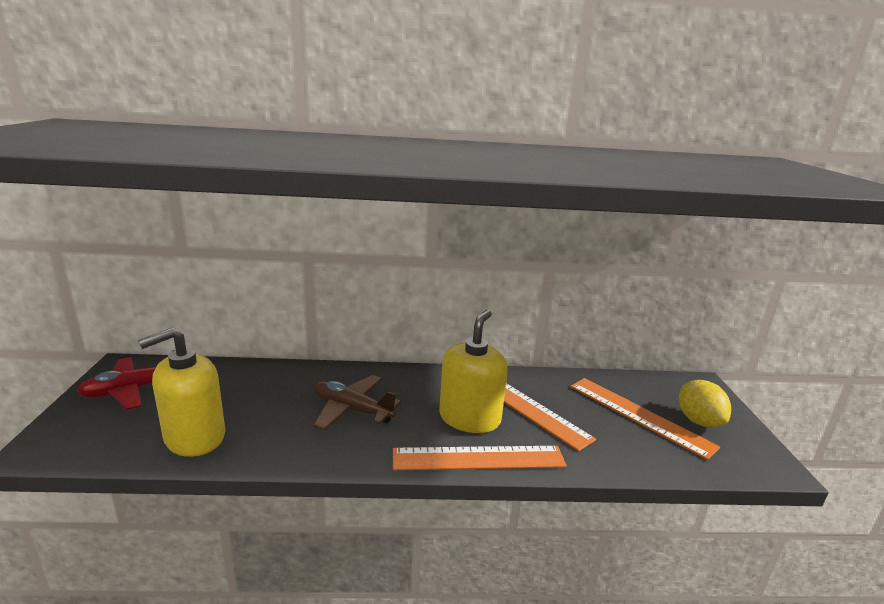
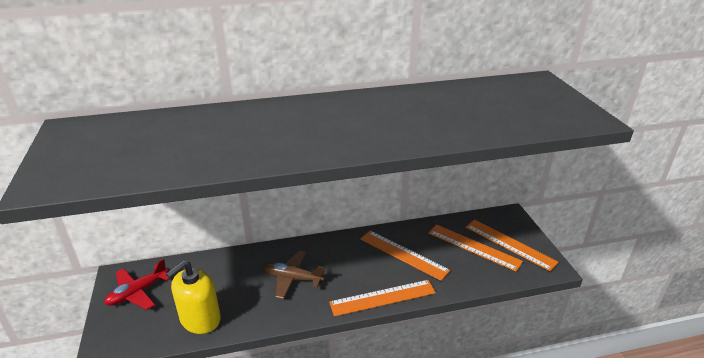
camera: 10 degrees left, 10 degrees up
yellow soap dispenser [439,310,508,433] -> none
yellow lemon [679,380,731,427] -> orange ruler [466,220,558,271]

